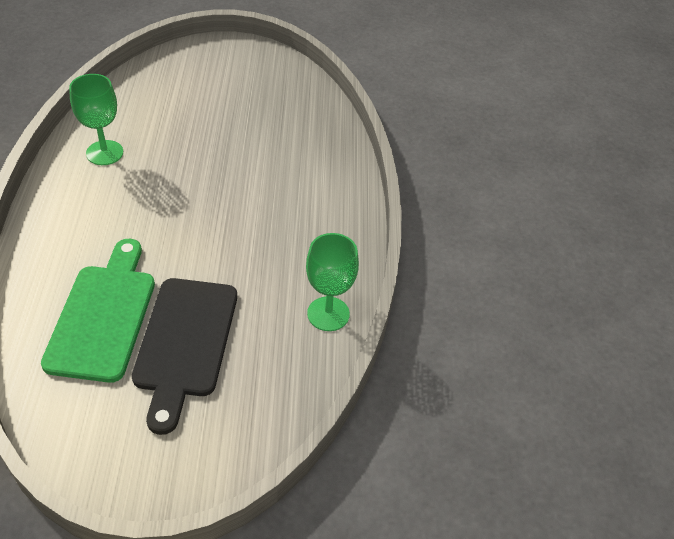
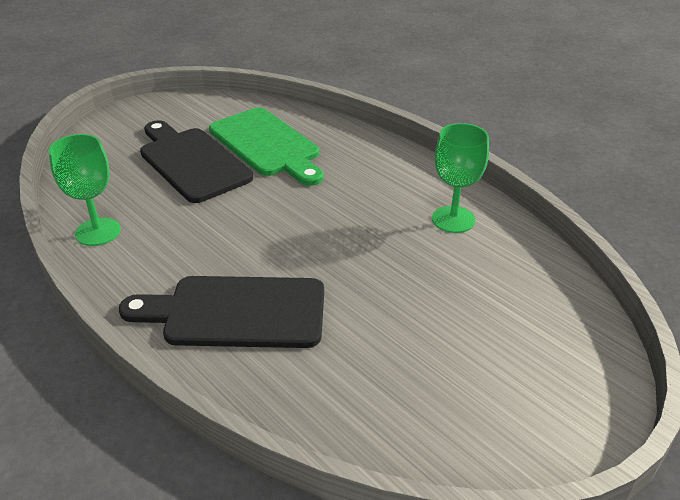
camera: 140 degrees right, 10 degrees down
none -> black cutting board [119,276,324,348]

